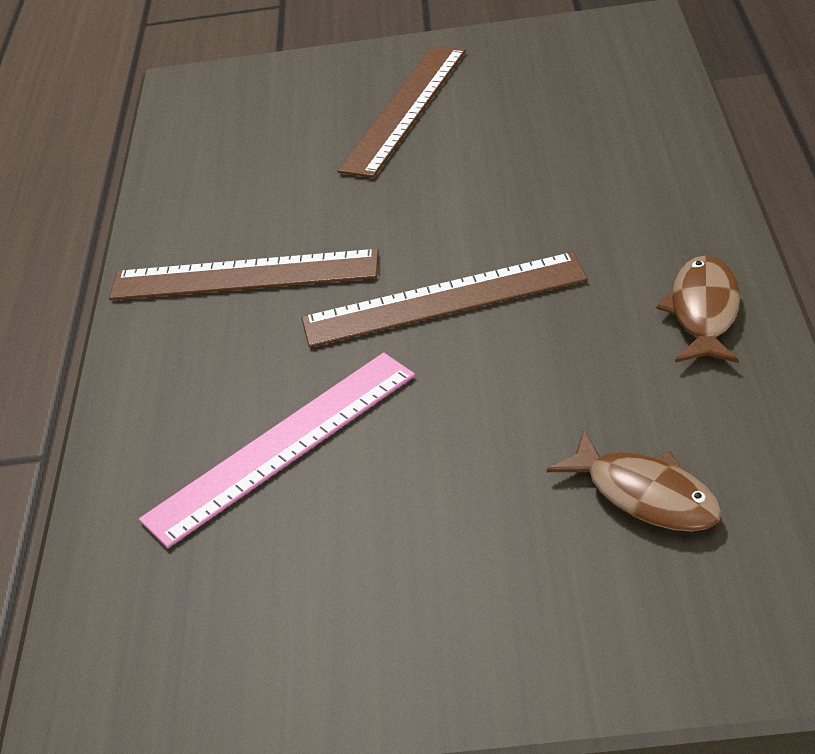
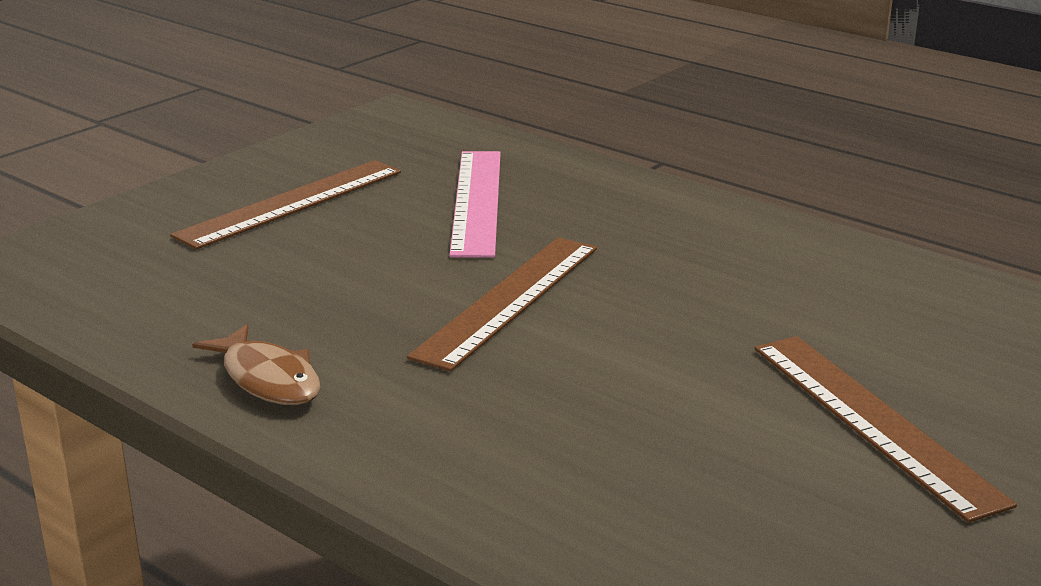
camera: 125 degrees right, 15 degrees down
brown ruler [109,249,379,300] -> brown ruler moved to [170,160,401,249]
brown fish [547,430,722,532] -> none

